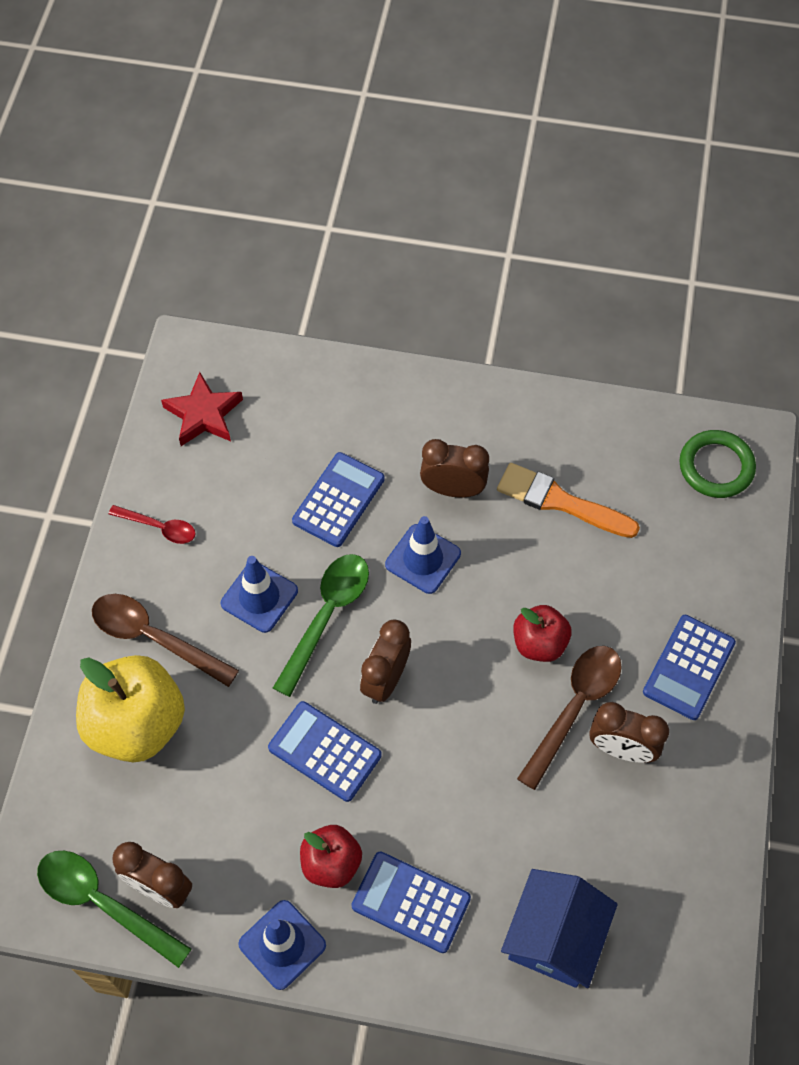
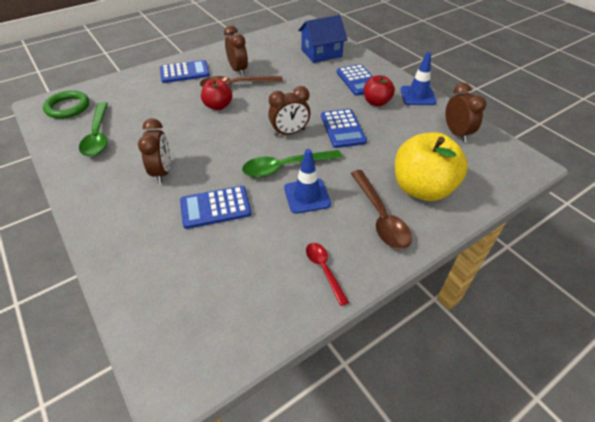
camera: 135 degrees left, 15 degrees down
green spoon [37,851,192,968] -> green spoon moved to [79,102,108,157]
red star [161,372,243,446] -> none
blue traffic cone [385,516,461,594] -> none
brown clock [420,439,489,497] -> brown clock turned 150 degrees counterclockwise [138,118,170,183]
orange brush [497,463,640,538] -> none

